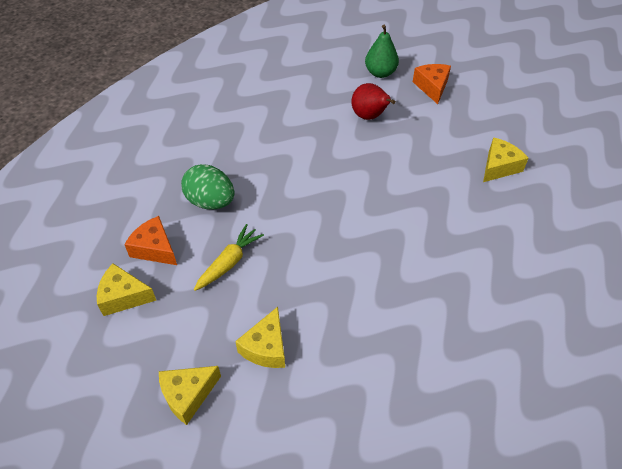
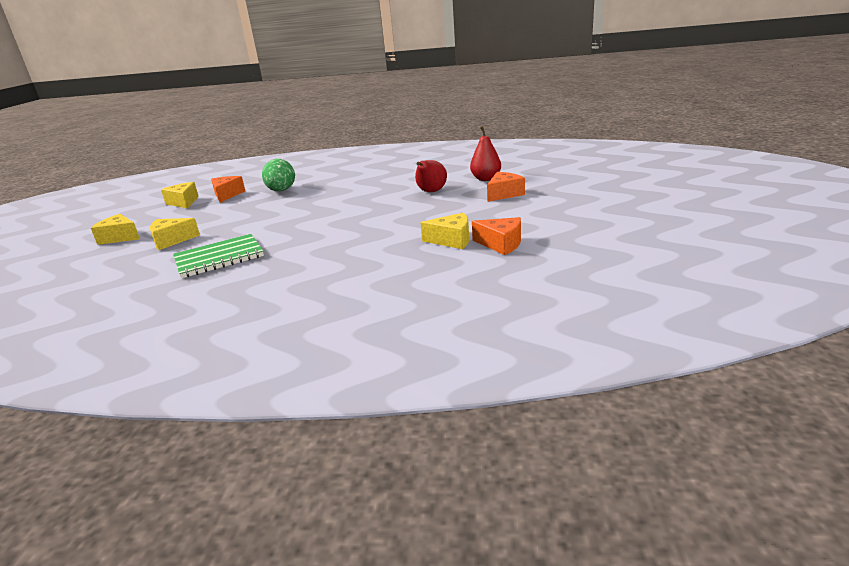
camera: 55 degrees right, 25 degrees down
yellow carrot [194,224,264,291] -> none
green pear [365,25,399,78] -> red pear [470,126,501,181]
none -> green notebook [173,234,264,278]
none -> orange cheese [472,217,521,255]

